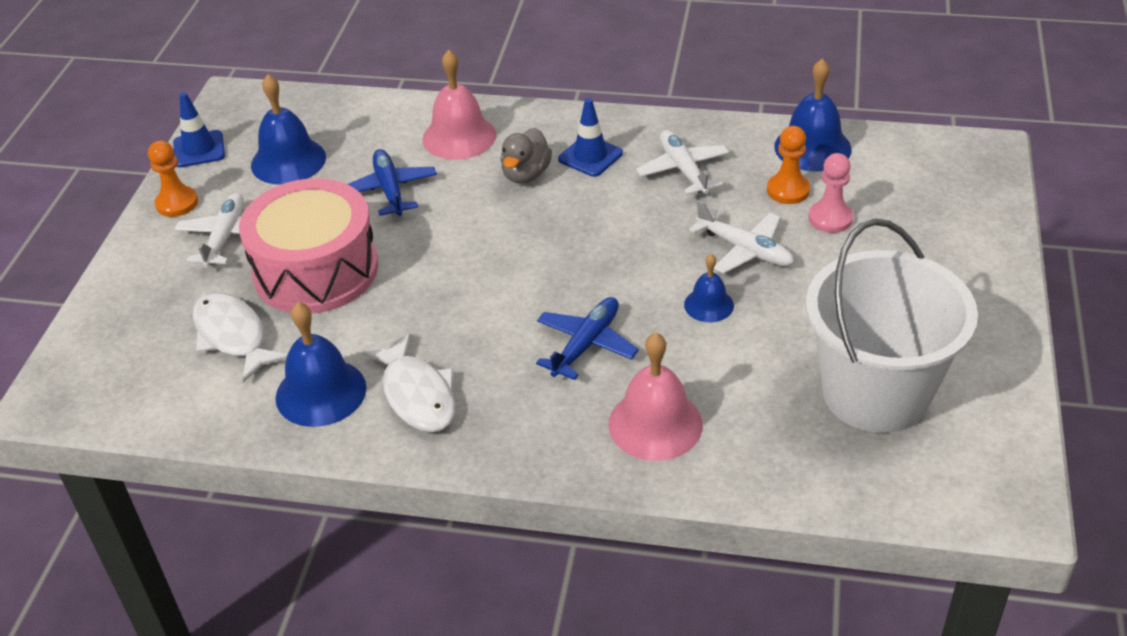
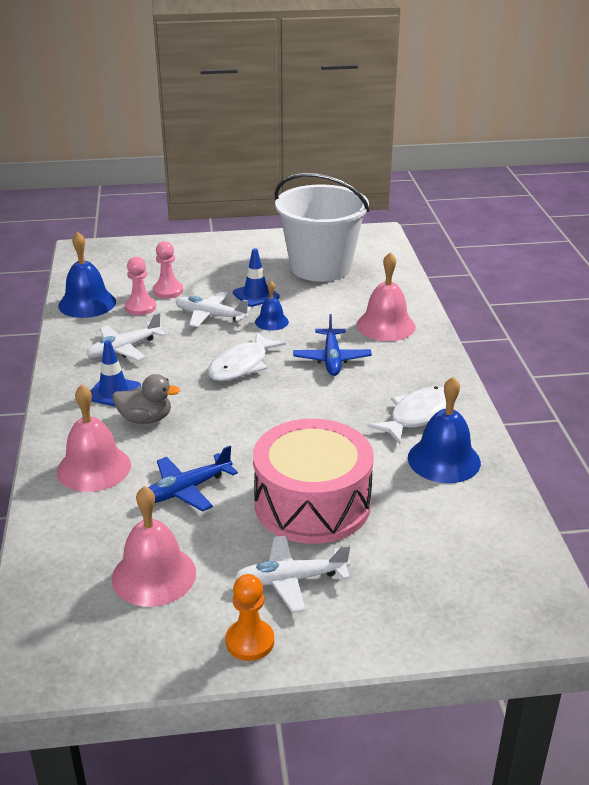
camera: 110 degrees left, 10 degrees down
blue traffic cone [173,92,225,167] -> blue traffic cone moved to [233,248,280,307]
white fish [193,292,288,383] -> white fish moved to [207,332,286,381]
blue bell [251,74,326,185] -> pink bell [112,486,196,607]
blue plane [536,297,639,380] -> blue plane turned 105 degrees counterclockwise [293,314,372,376]
white plane [689,200,794,274] -> white plane turned 90 degrees counterclockwise [175,292,251,327]
orange pawn [767,126,810,204] -> pink pawn [125,257,156,315]

